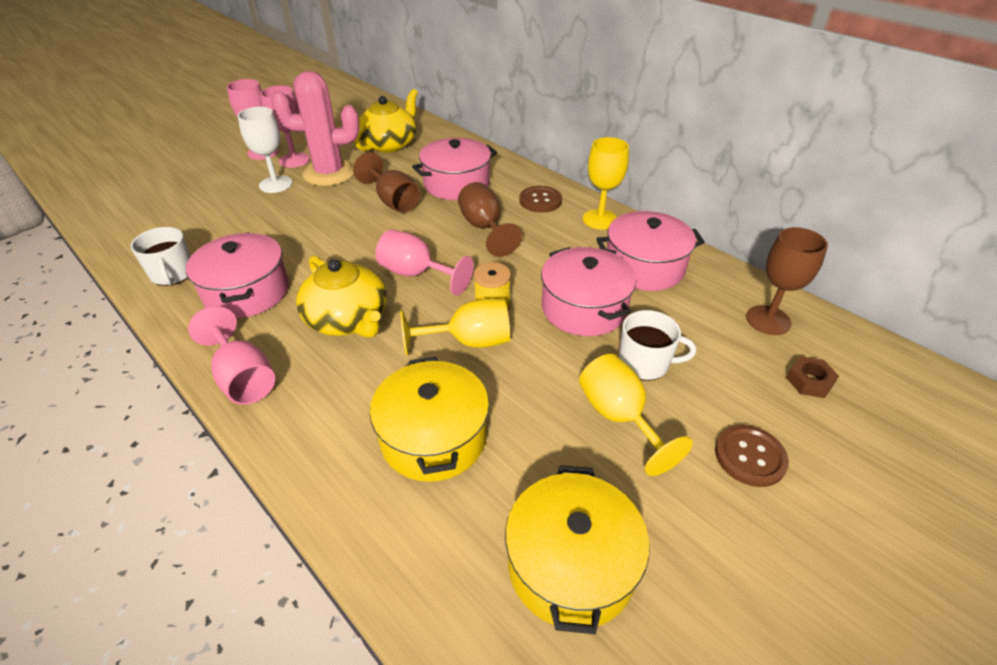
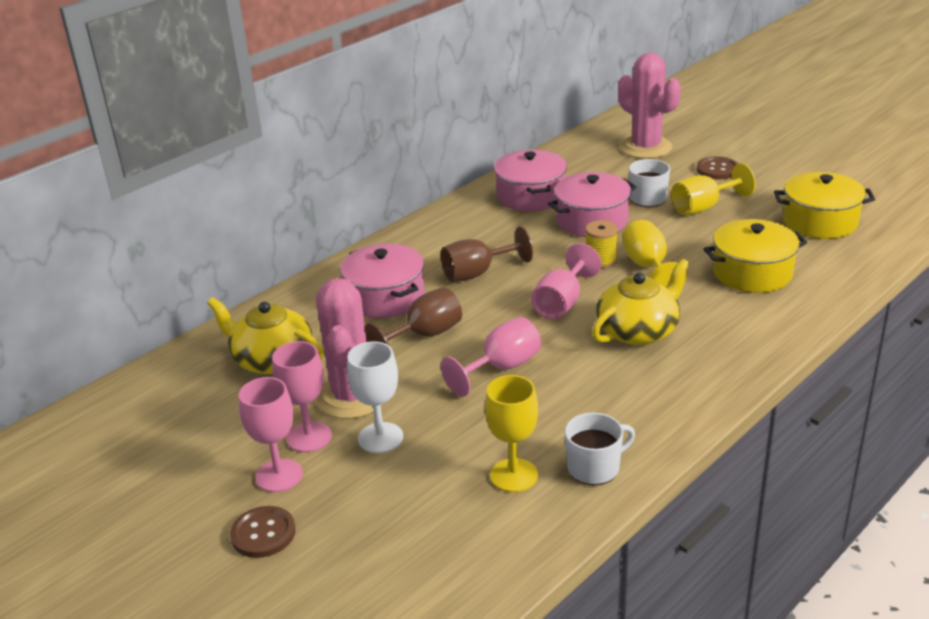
camera: 90 degrees left, 10 degrees down
pink pot [186,232,289,318] -> none
pink goblet [188,306,275,405] -> pink goblet moved to [441,317,541,397]
brown button [519,186,562,213] -> brown button moved to [230,506,296,558]
yellow goblet [583,137,629,230] -> yellow goblet moved to [485,375,538,492]
brown goblet [746,227,828,335] -> none
brown nut [786,356,839,398] -> pink cactus [618,53,681,159]

